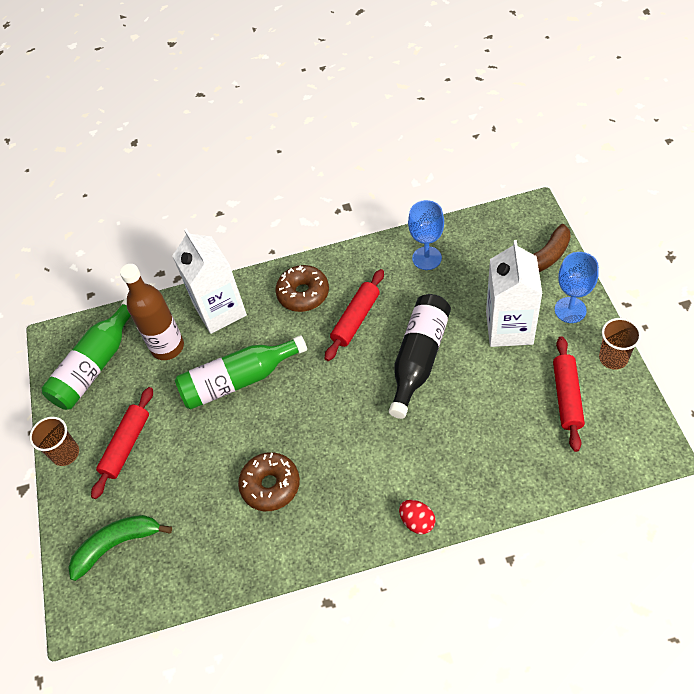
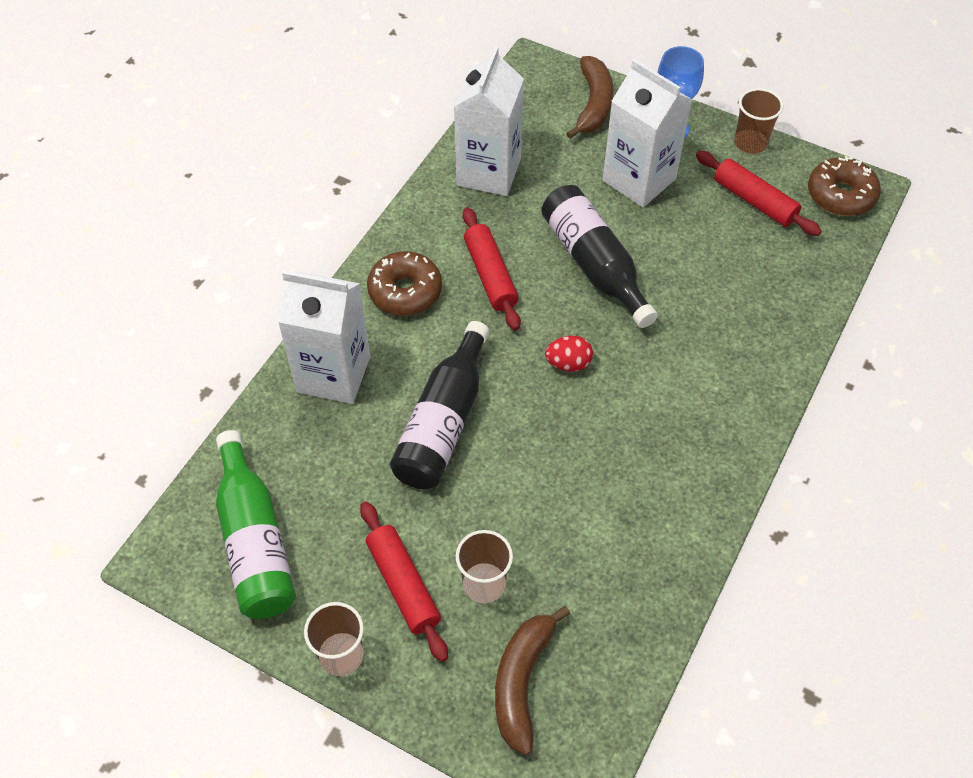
camera: 55 degrees left, 0 degrees up
green banana [68,515,172,581] -> brown banana [495,606,570,756]
brown bottle [120,264,184,360] -> none
green bottle [175,335,307,409] -> black bottle [390,321,489,489]
brown donut [238,452,300,511] -> brown donut moved to [808,156,881,216]
red egg [399,500,435,534] -> red egg moved to [545,336,593,372]
blue goblet [408,200,444,270] -> white carton [454,46,524,196]
none -> brown cup [456,530,513,603]

